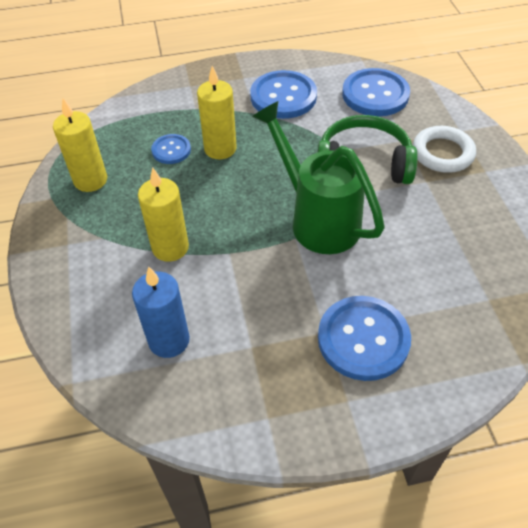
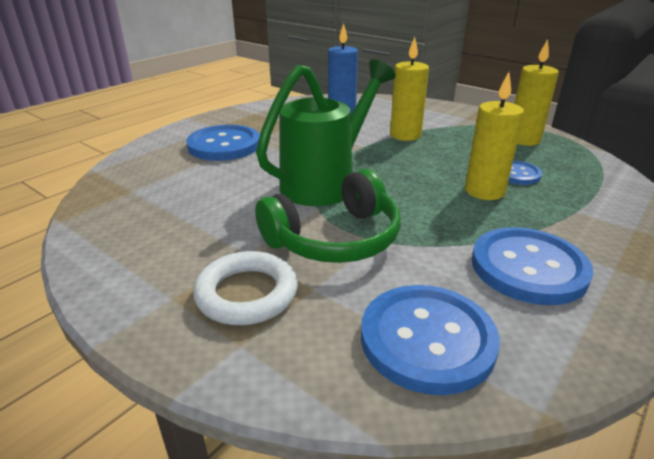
camera: 140 degrees right, 20 degrees down
green watering can [252,101,385,254] -> green watering can turned 60 degrees counterclockwise [256,59,396,206]

